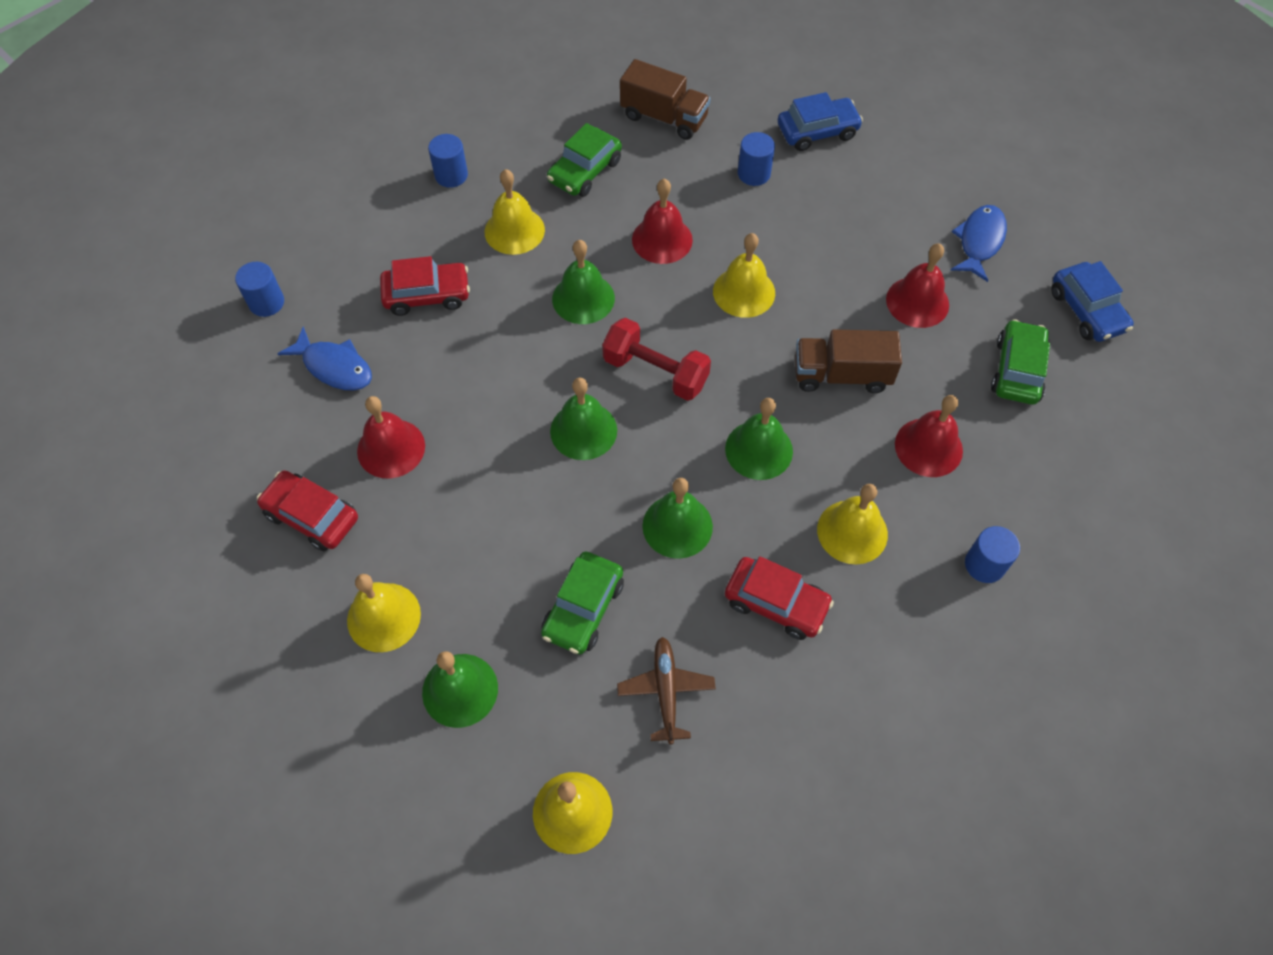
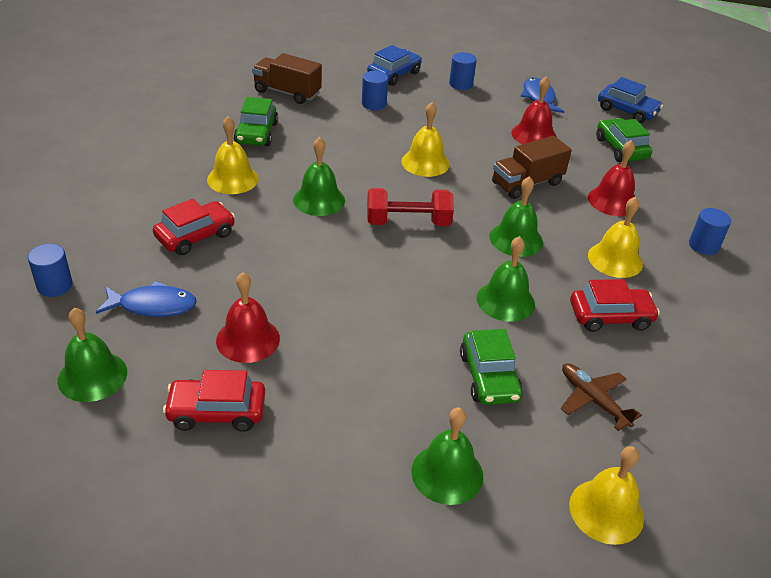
camera: 35 degrees left, 20 degrees down
yellow bell [347,574,421,652] -> none
blue cylinder [428,134,468,188] -> blue cylinder moved to [449,52,477,90]
green bell [550,378,617,460] -> green bell moved to [58,308,127,402]
brown truck [620,59,711,140] -> brown truck turned 150 degrees counterclockwise [252,53,322,104]
red bell [632,179,693,264] -> none

